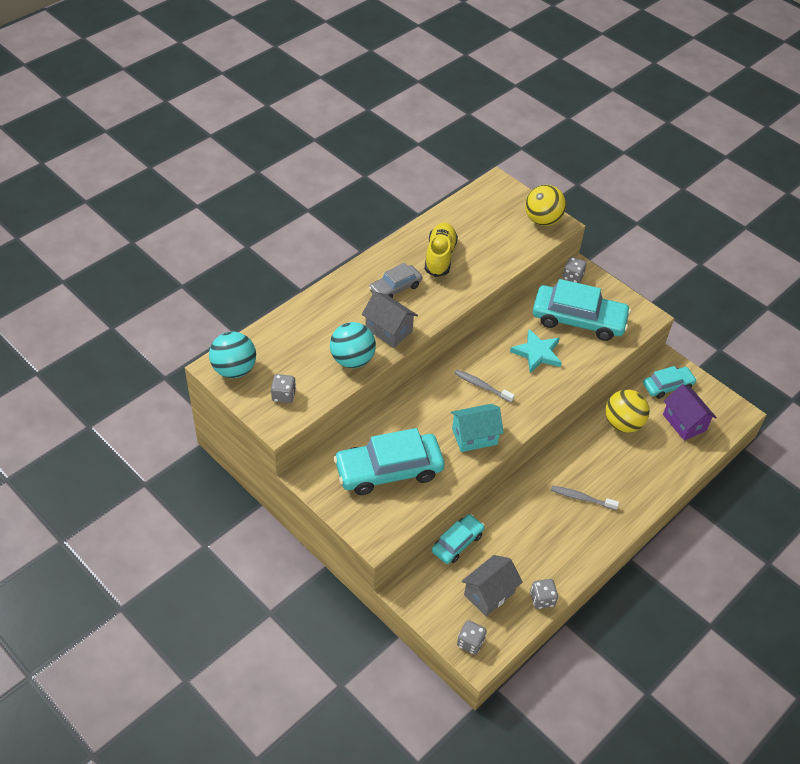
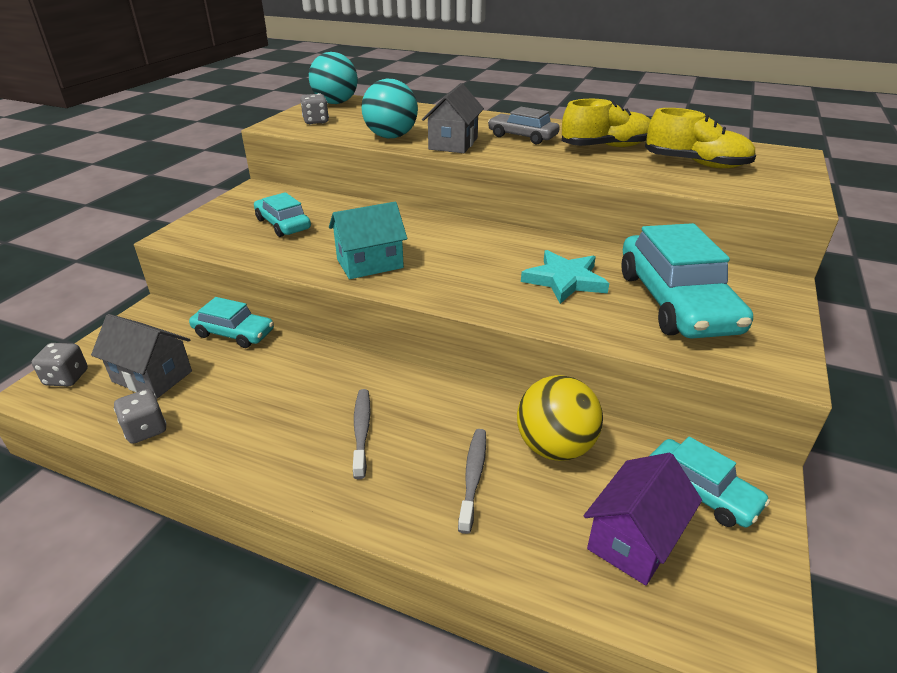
camera: 70 degrees right, 15 degrees down
turquoise car [334,428,445,495] -> turquoise car [254,192,311,237], size x0.56
turquoise house [451,404,504,452] -> turquoise house turned 75 degrees counterclockwise [329,202,407,279]
grey toothbrush [454,370,515,403] -> grey toothbrush moved to [458,429,486,534]
yellow ball [525,185,566,226] -> none
grey dice [563,257,587,283] -> none
none -> yellow shoe [645,108,756,168]

